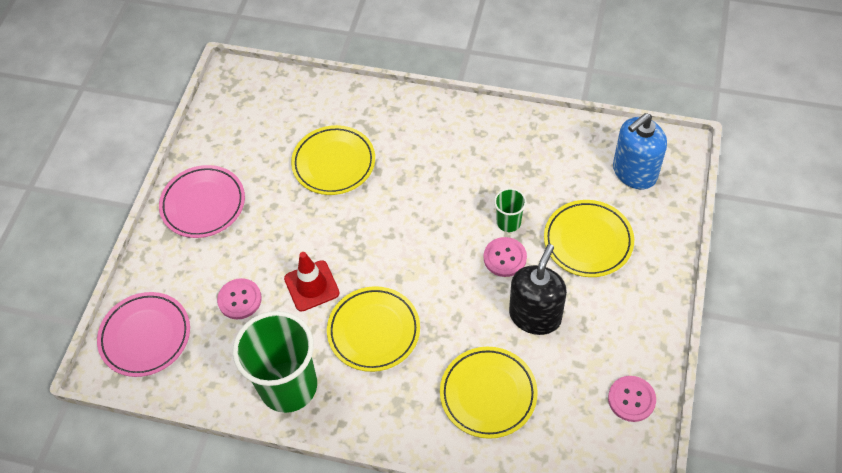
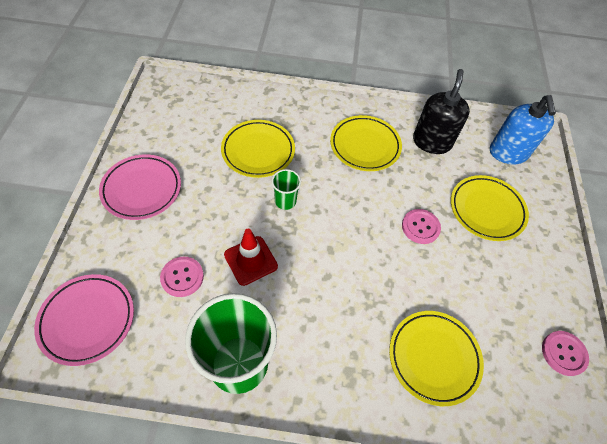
camera: 15 degrees left, 0 degrees up
yellow plate [327,286,420,372] -> yellow plate moved to [330,115,402,171]
green cup [494,188,526,232] -> green cup moved to [271,169,301,210]
black soap dispenser [509,244,567,335] -> black soap dispenser moved to [413,69,470,154]
blue soap dispenser [613,113,667,189] -> blue soap dispenser turned 45 degrees counterclockwise [490,95,556,165]

